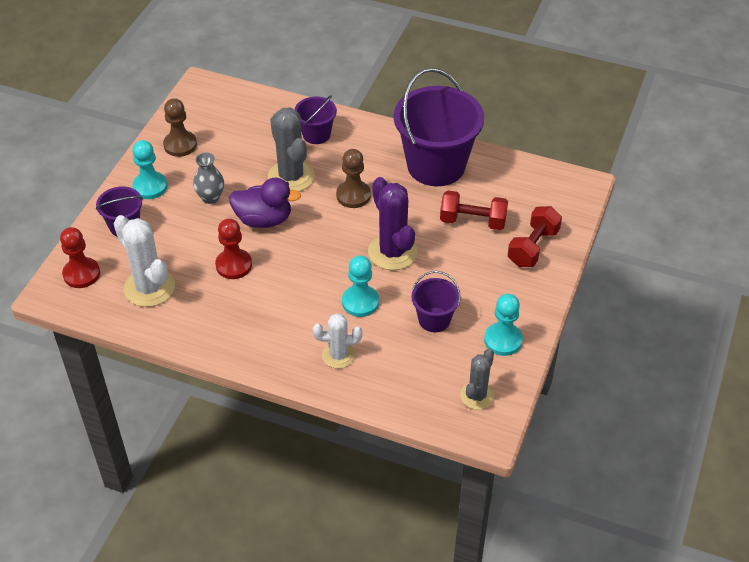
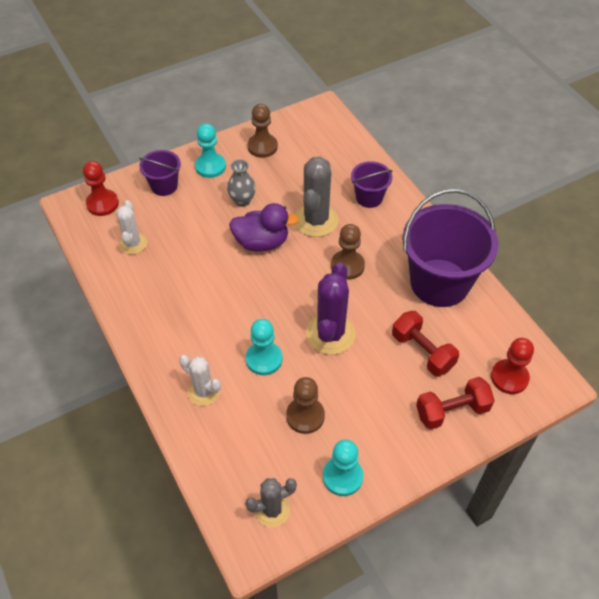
camera: 40 degrees right, 5 degrees up
white cactus [114,215,175,307] -> white cactus [116,200,147,254], size x0.62
red pawn [215,218,252,279] -> red pawn moved to [491,338,534,394]
purple duck [229,178,301,228] -> purple duck turned 45 degrees counterclockwise [229,203,299,251]
purple bucket [411,271,461,332] -> brown pawn [286,377,325,434]

